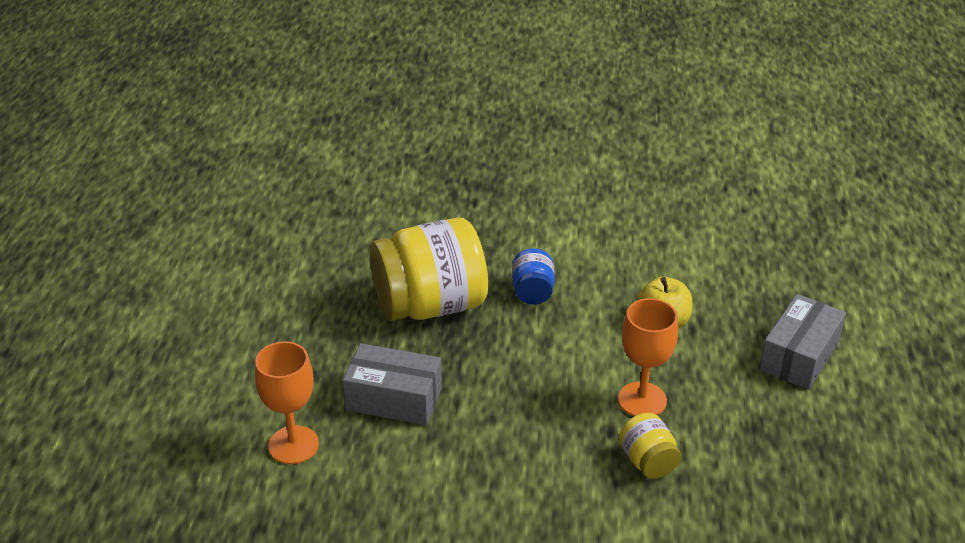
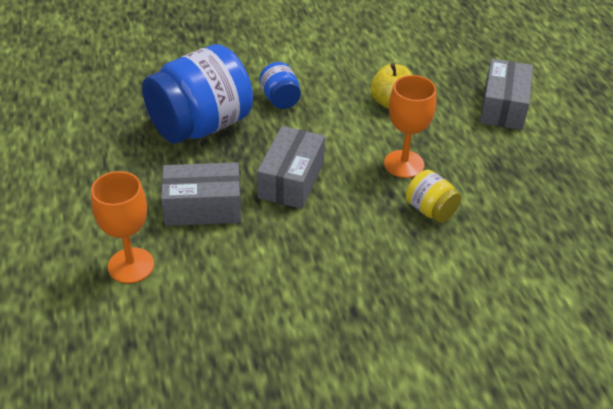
camera: 20 degrees left, 5 degrees up
yellow jar [370,217,488,321] -> blue jar [142,44,253,144]
none -> grey box [257,126,325,209]

